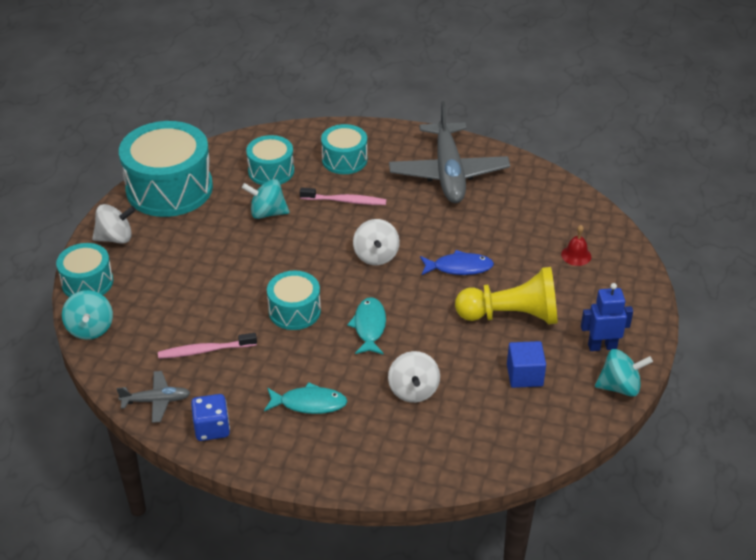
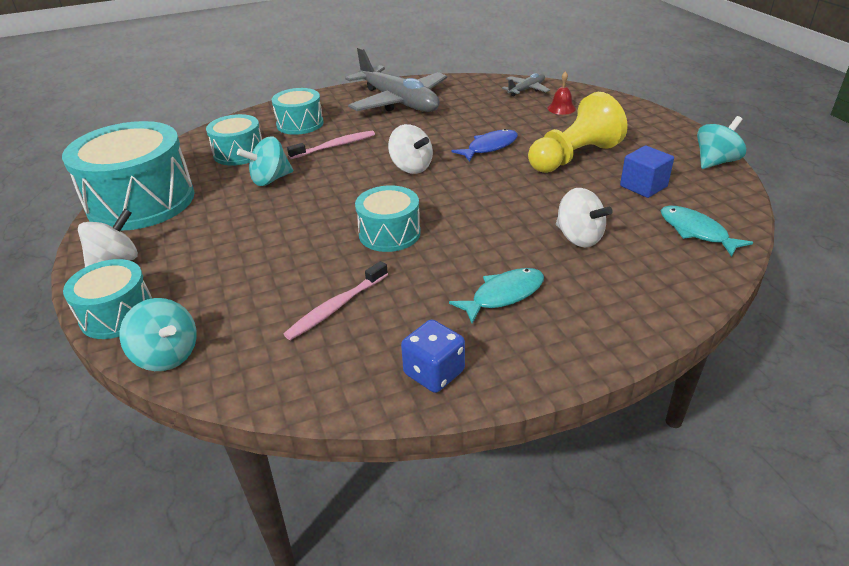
camera: 35 degrees left, 5 degrees down
grey plane [117,371,190,423] -> grey plane moved to [502,73,550,96]
turquoise fish [347,297,386,355] -> turquoise fish moved to [661,205,753,257]
blue robot [581,283,633,351] -> none

